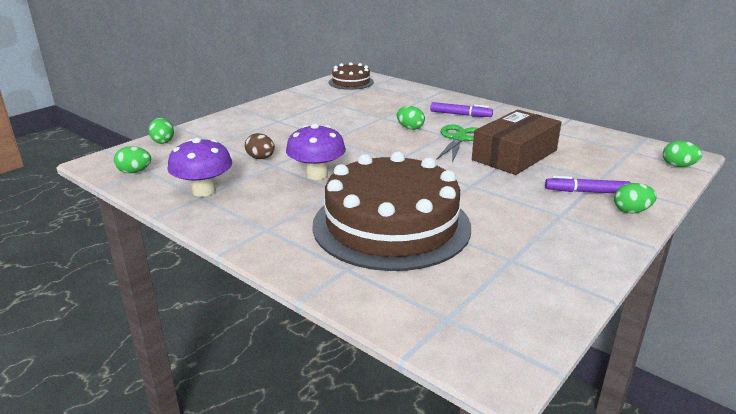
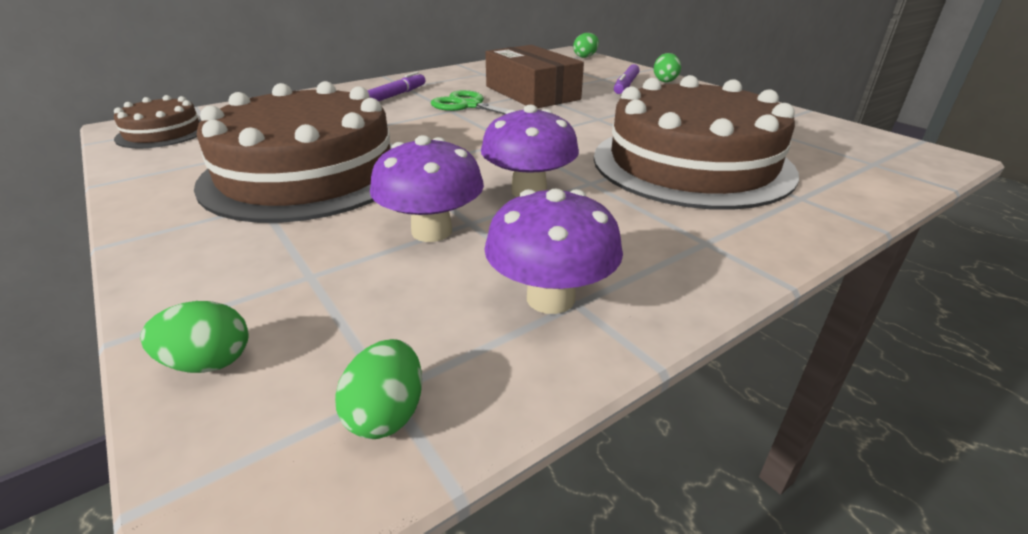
camera: 75 degrees left, 5 degrees up
brown egg [245,133,275,159] -> purple mushroom [370,135,484,242]
green egg [397,106,425,130] -> none
none -> brown cake [194,81,393,223]

